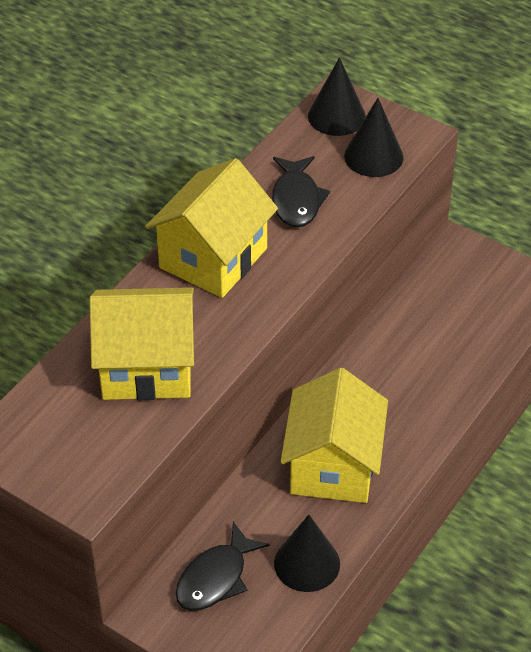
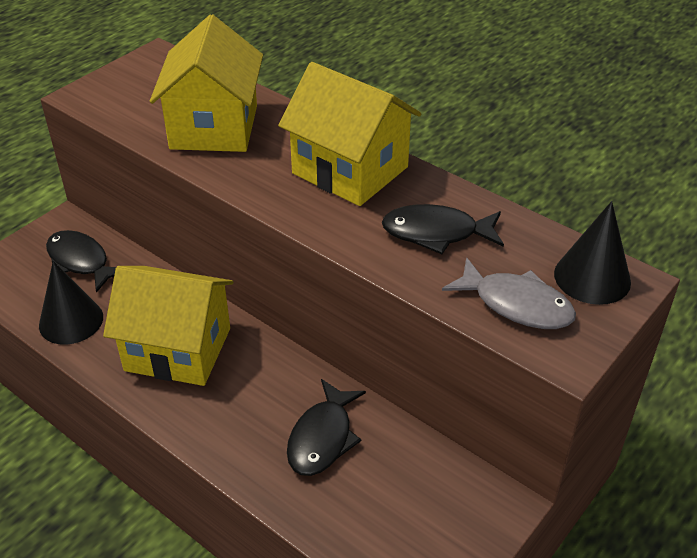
camera: 95 degrees right, 5 degrees down
black cone [344,98,404,177] -> grey fish [442,257,576,329]
none -> black fish [287,379,366,476]

